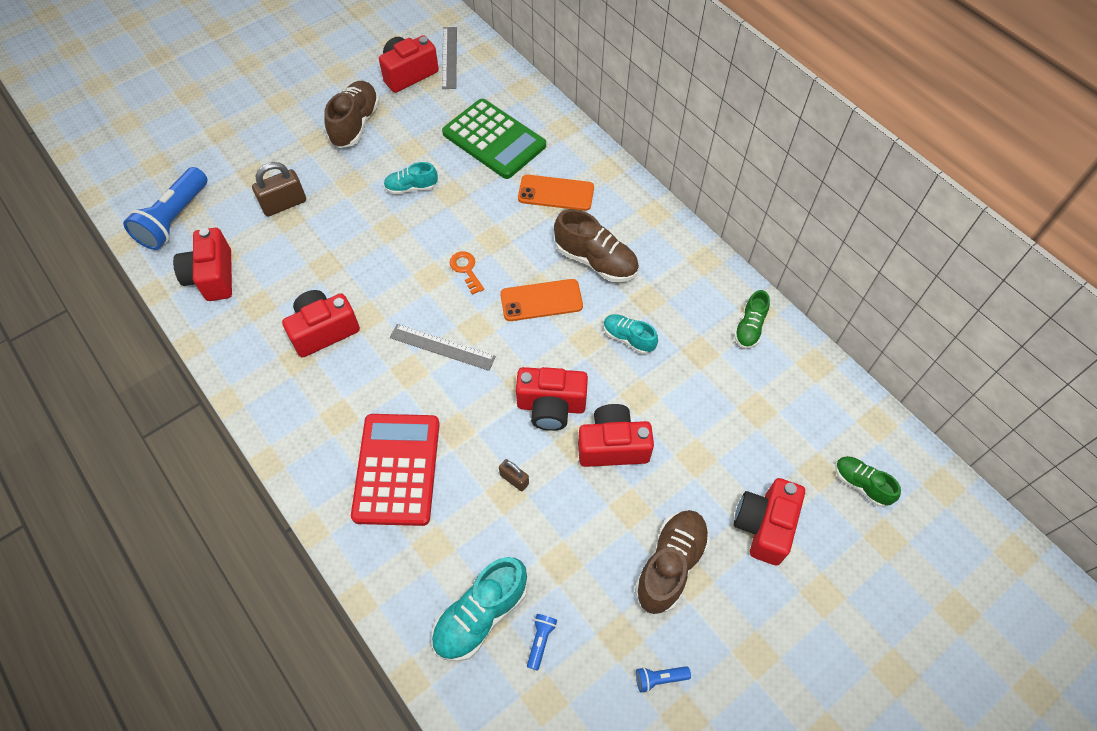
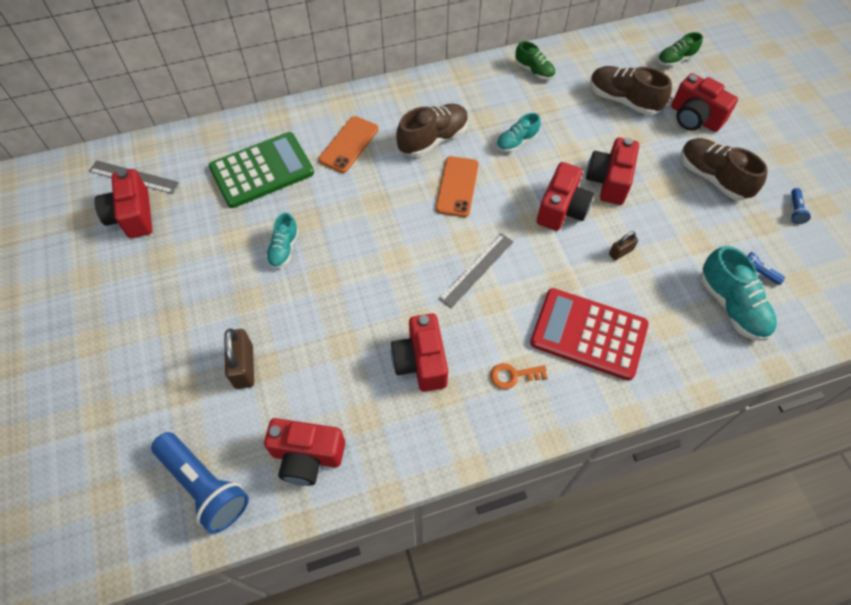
camera: 70 degrees left, 0 degrees up
brown shoe [324,81,380,148] -> brown shoe moved to [590,66,672,115]
orange key [450,251,484,295] -> orange key moved to [490,363,547,389]

